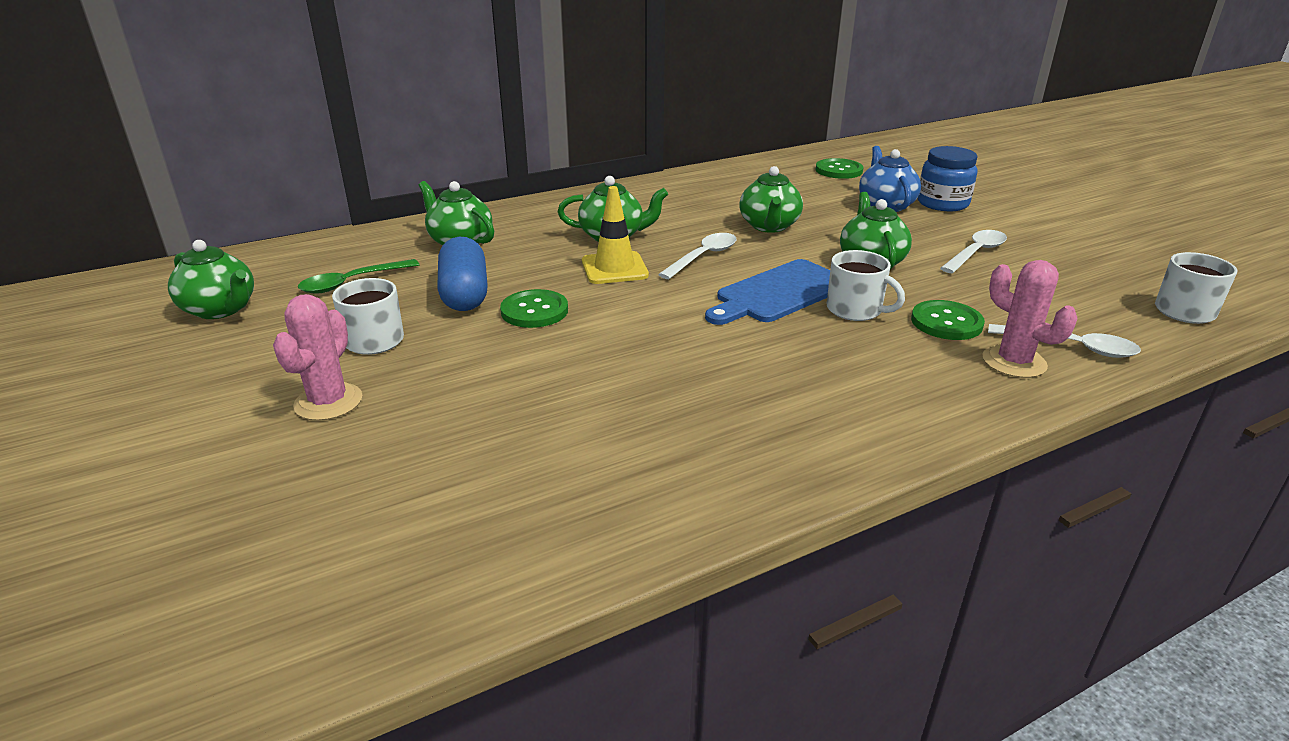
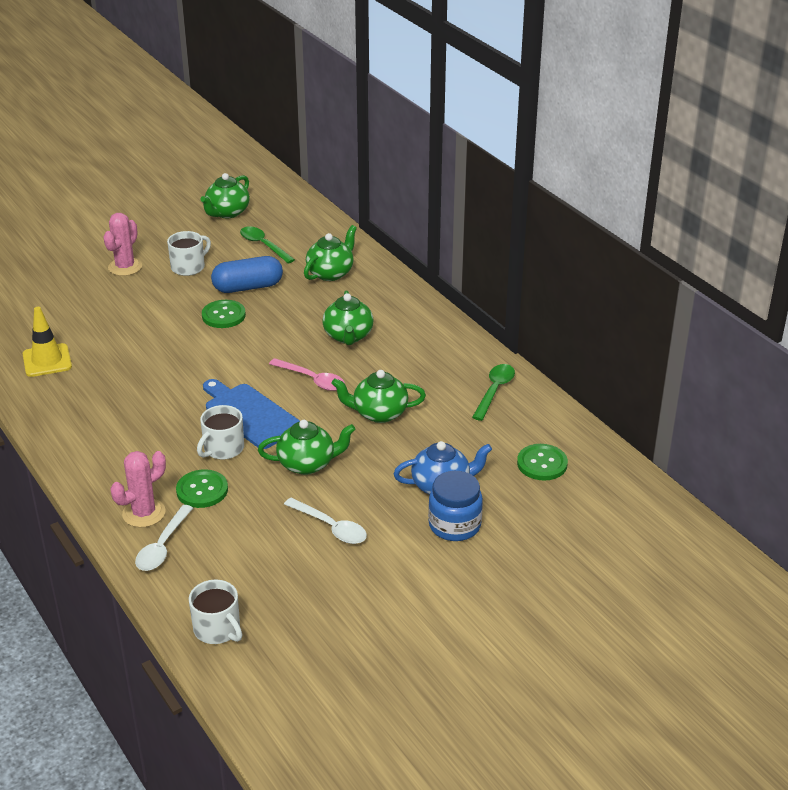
camera: 85 degrees right, 5 degrees up
pink cactus [273,294,362,421] -> pink cactus turned 75 degrees counterclockwise [103,213,142,276]
yellow traffic cone [582,186,649,284] -> yellow traffic cone moved to [23,307,72,377]
white spoon [658,233,737,279] -> pink spoon [269,358,345,391]
none -> green spoon [472,364,515,421]

